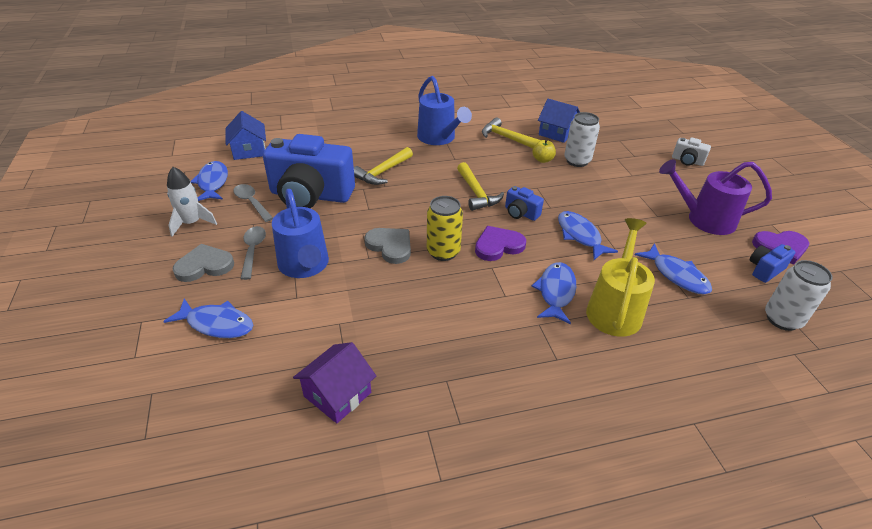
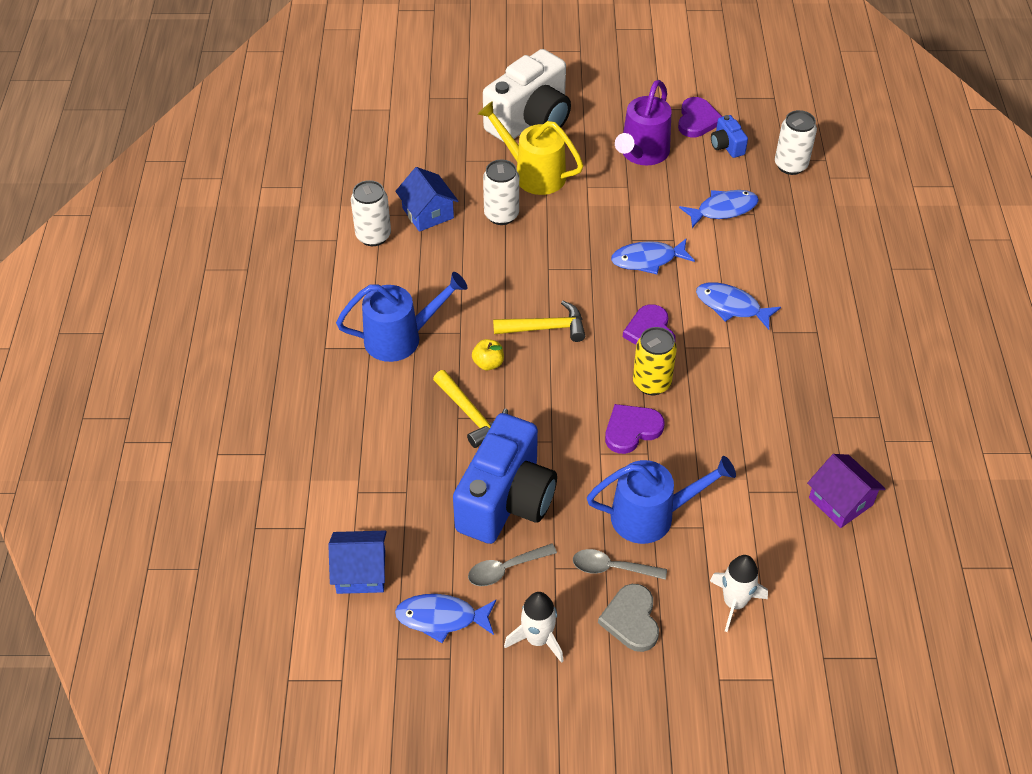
camera: 75 degrees left, 10 degrees up
blue fish [163,298,253,338] -> white rocket [710,555,768,632]
grey heart [364,228,411,264] -> purple heart [605,404,665,454]
yellow hammer [482,117,541,148] -> none
blue camera [505,186,544,221] -> none
yellow apple [533,140,556,163] -> yellow apple moved to [472,339,504,370]
blue house [538,99,580,143] -> blue house turned 75 degrees counterclockwise [395,167,458,232]
yellow watering can [586,218,655,336] -> yellow watering can moved to [478,101,583,195]
white camera [672,137,711,166] -> white camera [483,49,571,142], size x2.34
none -> white can [351,180,391,246]

